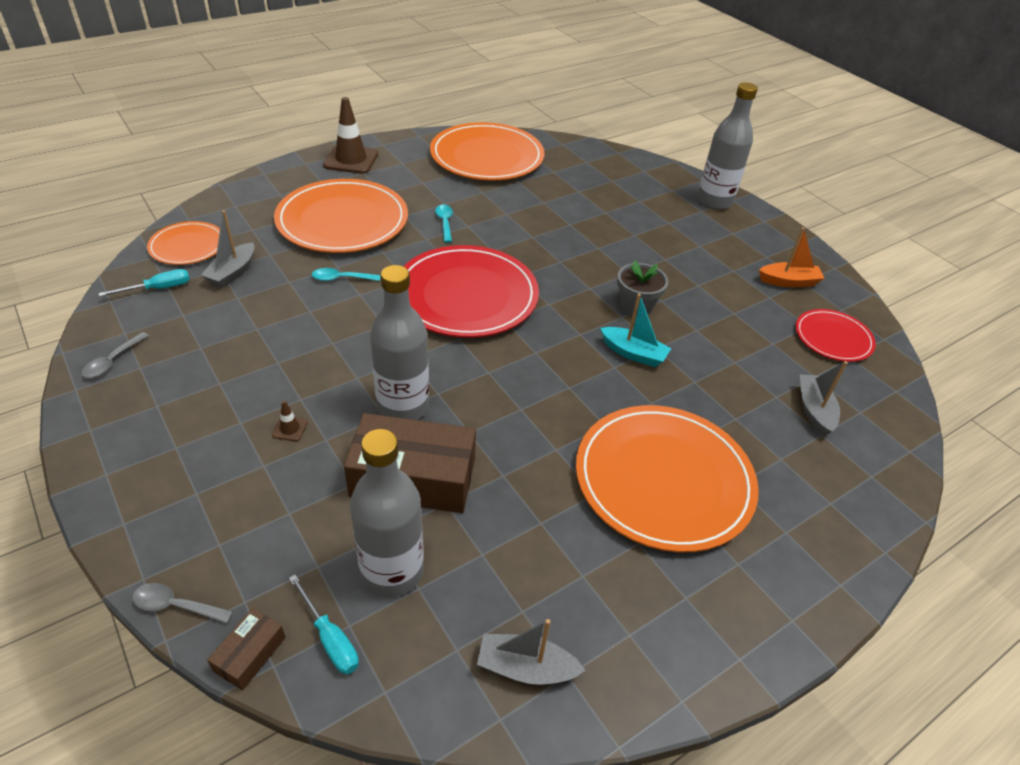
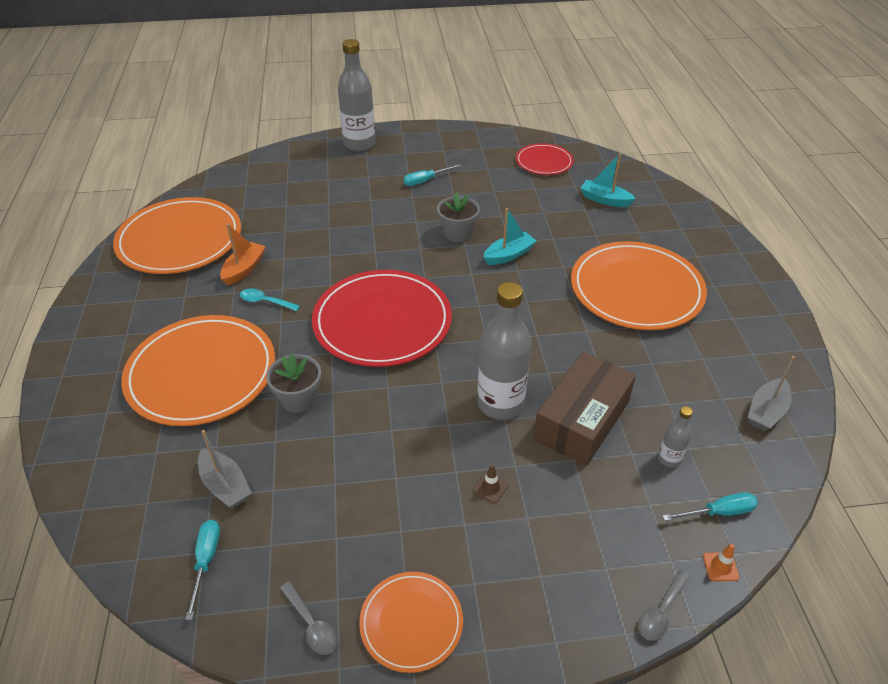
camera: 60 degrees left, 0 degrees up
orange plate [147,221,220,265] -> orange plate moved to [359,572,463,673]
brown box [207,608,286,691] -> orange traffic cone [703,544,740,581]
turquoise spoon [312,268,380,281] -> grey flower pot [266,354,321,413]
brown traffic cone [323,97,378,174] -> none
grey bottle [350,429,424,597] -> grey bottle [658,406,693,468], size x0.47
orange boat [759,227,825,287] -> orange boat moved to [220,223,266,285]
grey boat [800,361,848,437] -> turquoise boat [580,153,636,207]
none -> turquoise screwdriver [403,164,461,186]

